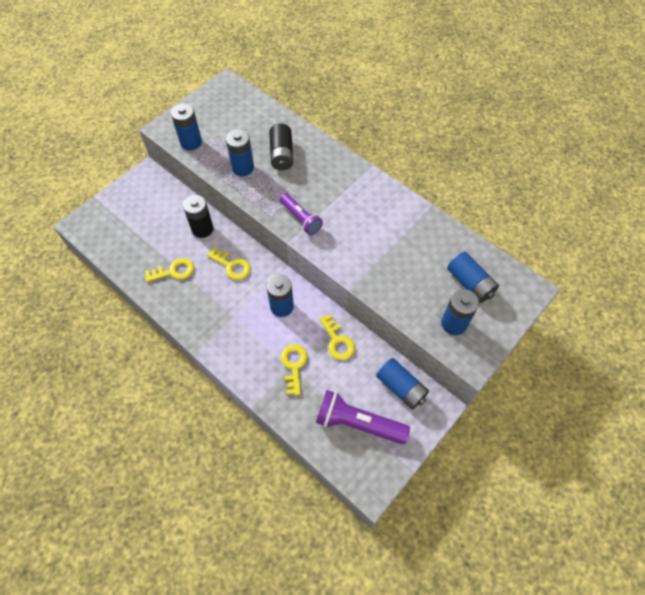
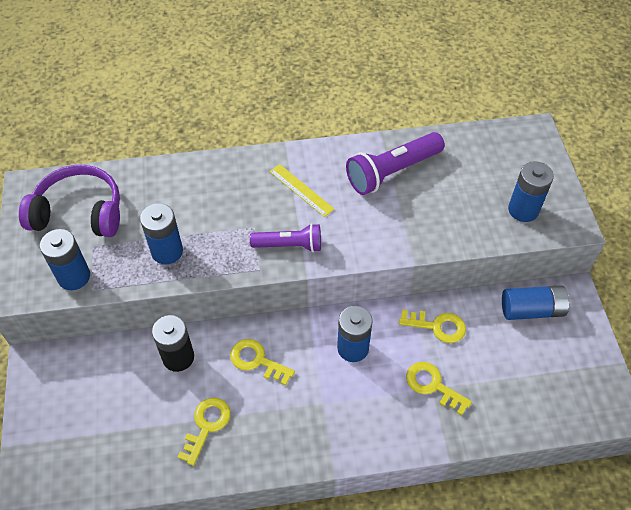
camera: 50 degrees left, 5 degrees down
yellow key [207,247,251,280] -> yellow key turned 135 degrees counterclockwise [230,339,295,386]
black battery [269,123,294,170] -> none
purple flashlight [316,390,410,445] -> purple flashlight moved to [346,132,445,195]
blue battery [447,252,499,303] -> none
none -> purple headphones [19,165,120,237]
none -> yellow ruler [270,164,334,217]

